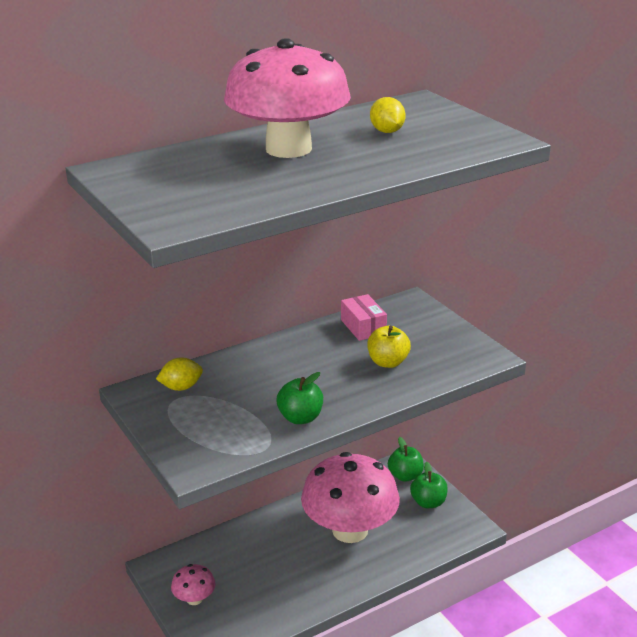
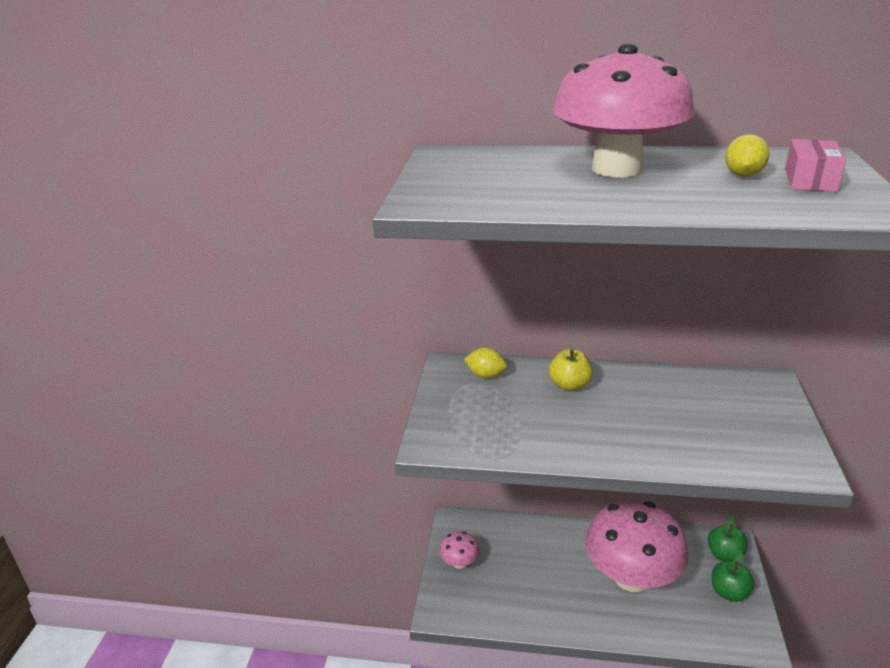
camera: 40 degrees right, 0 degrees up
green apple [277,372,323,424] -> none
pink box [341,294,387,341] -> pink box moved to [785,139,846,192]
yellow apple [367,326,411,368] -> yellow apple moved to [549,349,593,391]

